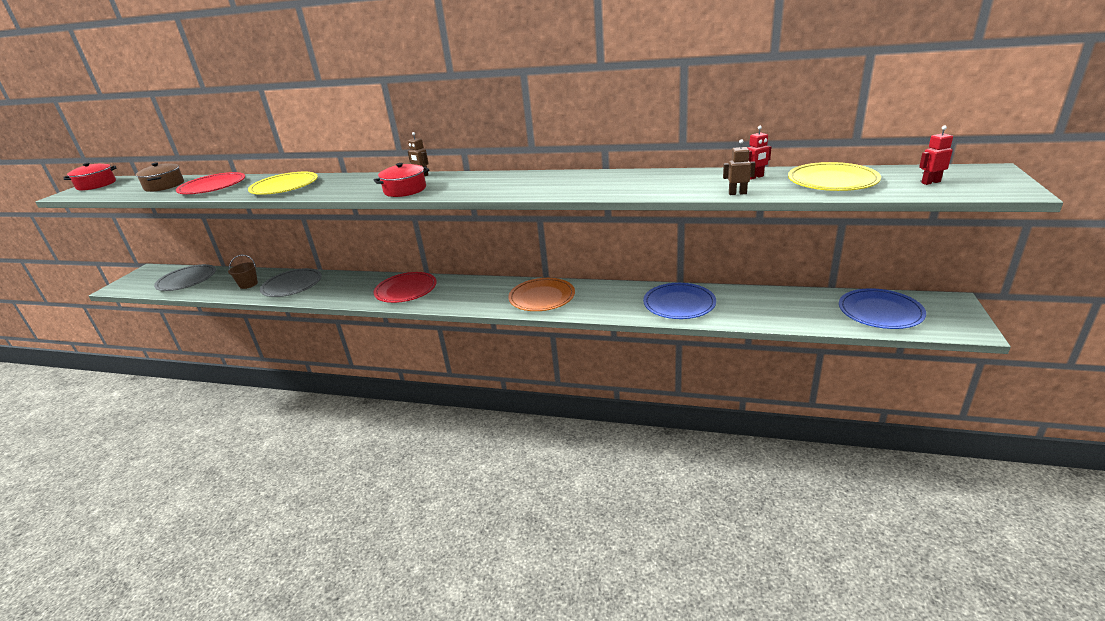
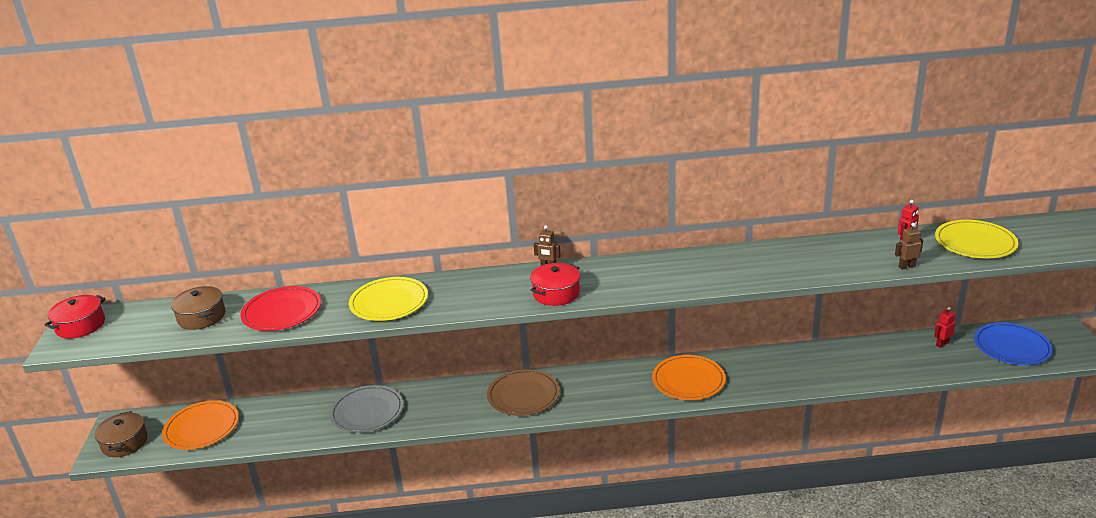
camera: 20 degrees left, 0 degrees up
grey plate [154,264,216,291] -> orange plate [162,400,239,450]
brown bucket [228,255,258,289] -> none
red plate [373,272,437,303] -> brown plate [487,369,560,416]
blue plate [643,283,716,319] -> none
red robot [919,126,953,185] -> red robot moved to [934,307,956,348]
none -> brown pot [94,411,148,457]

